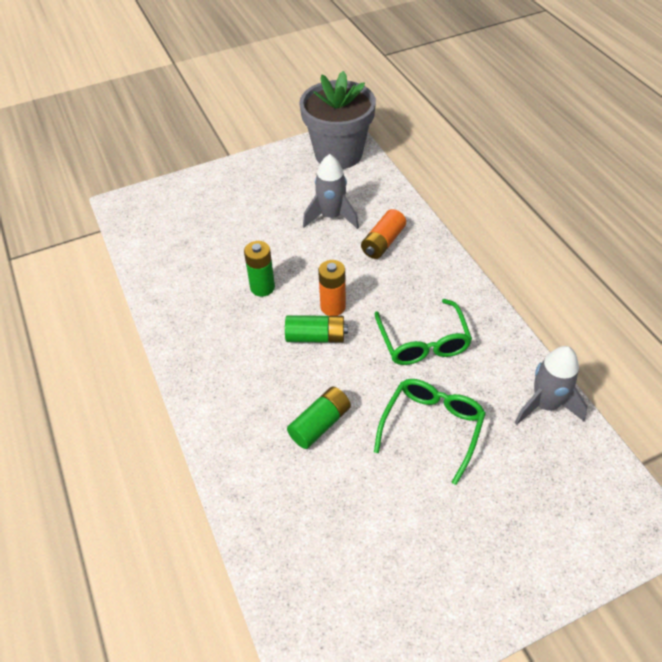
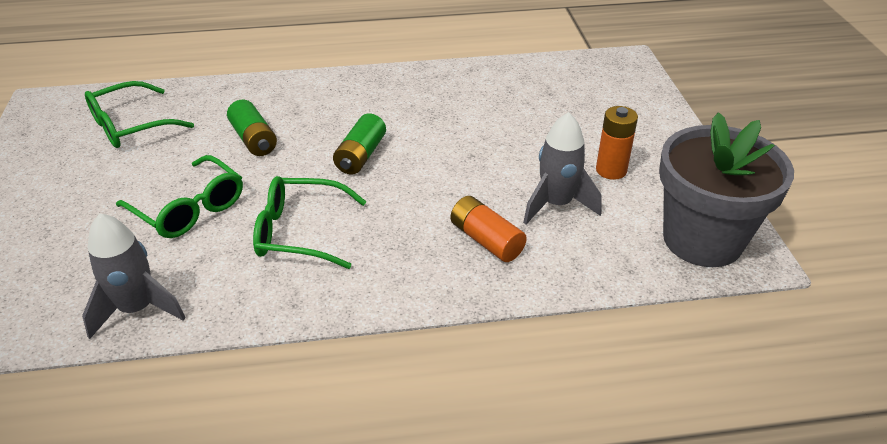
camera: 105 degrees right, 10 degrees down
green battery [244,241,275,297] -> none
orange battery [318,260,346,316] -> orange battery moved to [596,106,638,180]
none -> green glasses [85,81,194,148]

